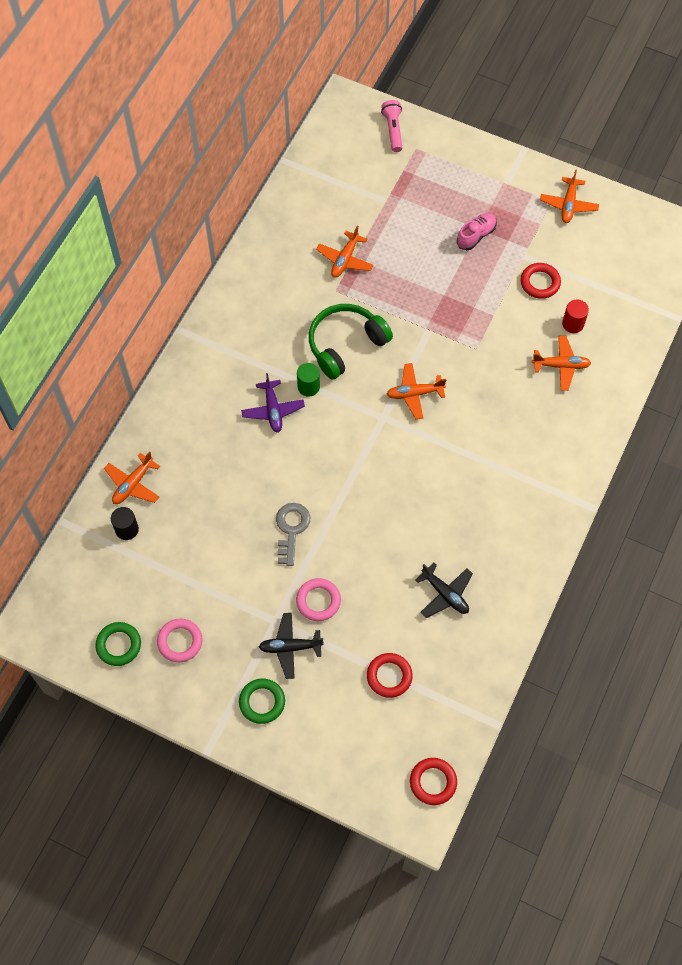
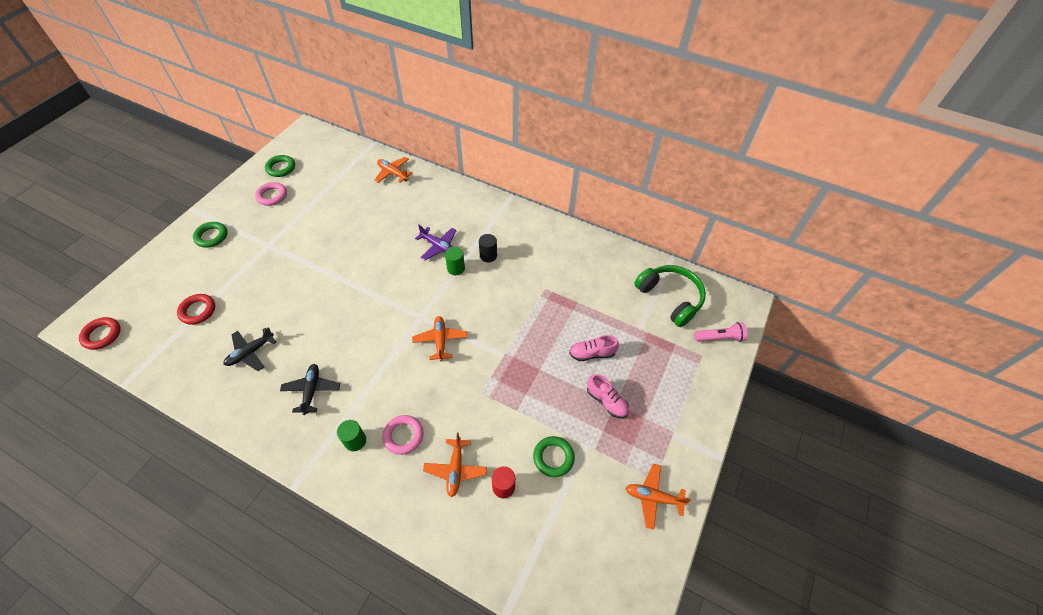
camera: 90 degrees right, 10 degrees down
black cylinder [111,507,139,540] -> black cylinder moved to [479,234,497,262]
purple plane [241,373,305,433] -> purple plane turned 135 degrees counterclockwise [415,225,457,260]
black plane [259,613,324,679] -> black plane moved to [280,364,340,415]
grey key [276,503,310,566] -> none
pink ring [296,578,341,621] -> pink ring moved to [382,415,424,455]
green headphones [309,304,393,379] -> green headphones moved to [634,265,706,327]
orange plane [316,226,374,278] -> none
red ring [520,263,561,299] -> green ring [533,436,575,477]
none -> green cylinder [337,420,366,451]
none -> pink shoe [569,335,619,361]

